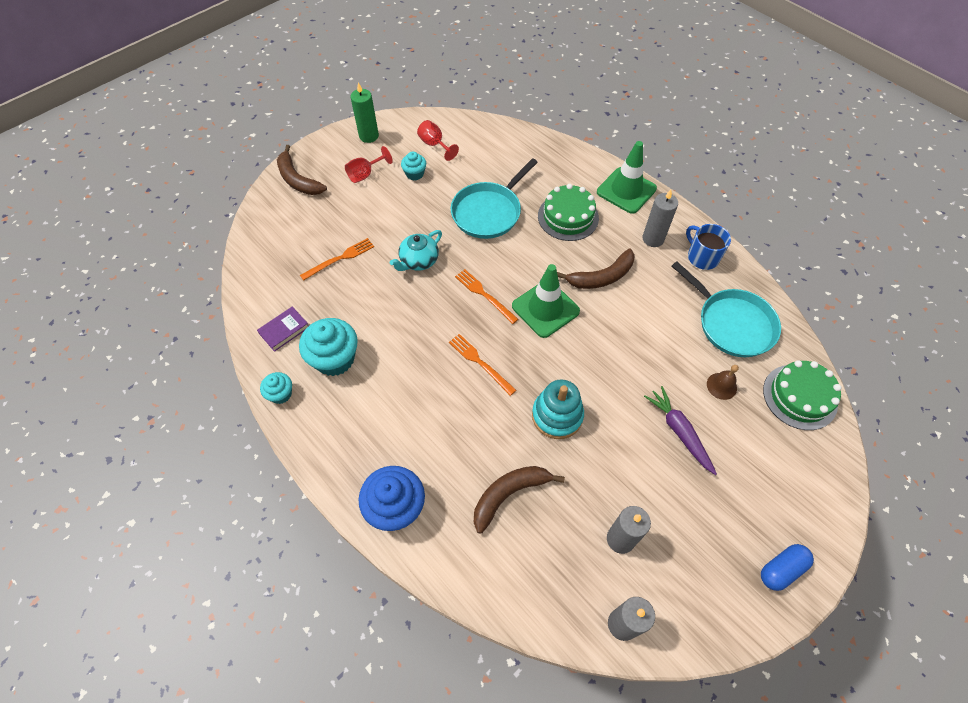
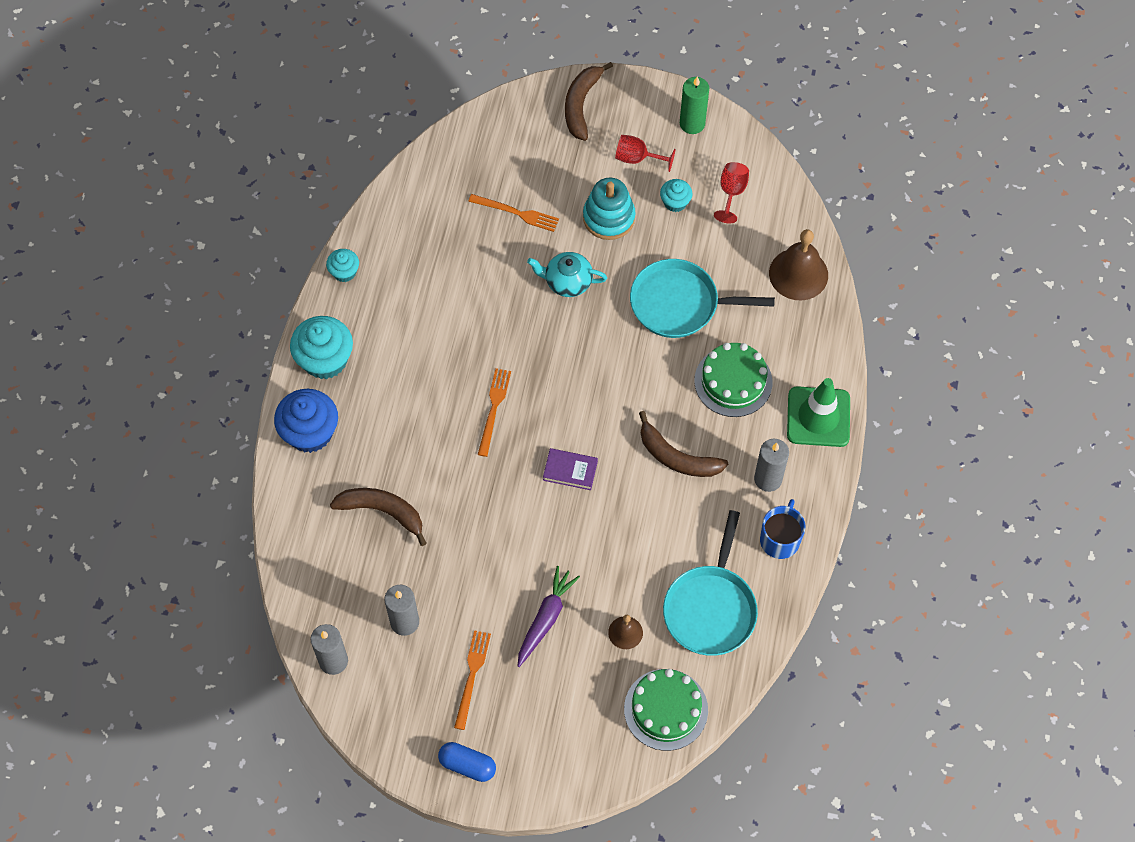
camera: 55 degrees right, 5 degrees up
purple book [257,307,308,352] -> purple book moved to [543,448,598,490]
turquoise cupcake [299,318,358,376] -> turquoise cupcake moved to [290,316,353,379]
orange fork [455,269,518,324] -> orange fork moved to [454,630,491,730]
green traffic cone [512,264,580,338] -> none
turquoise stacking toy [532,380,584,439] -> turquoise stacking toy moved to [583,178,636,240]
none -> brown bell [769,229,828,300]

